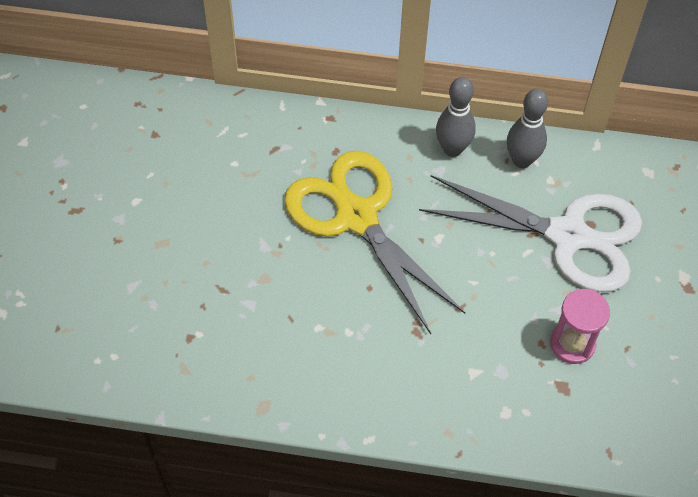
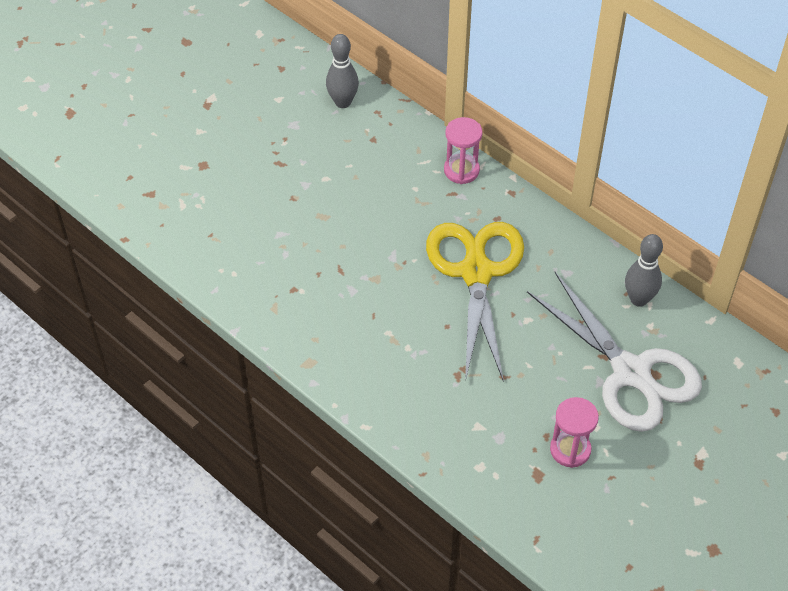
camera: 35 degrees right, 5 degrees down
grey bowling pin [436,77,476,157] -> grey bowling pin moved to [326,34,359,108]
none -> pink hourglass [444,117,483,184]

